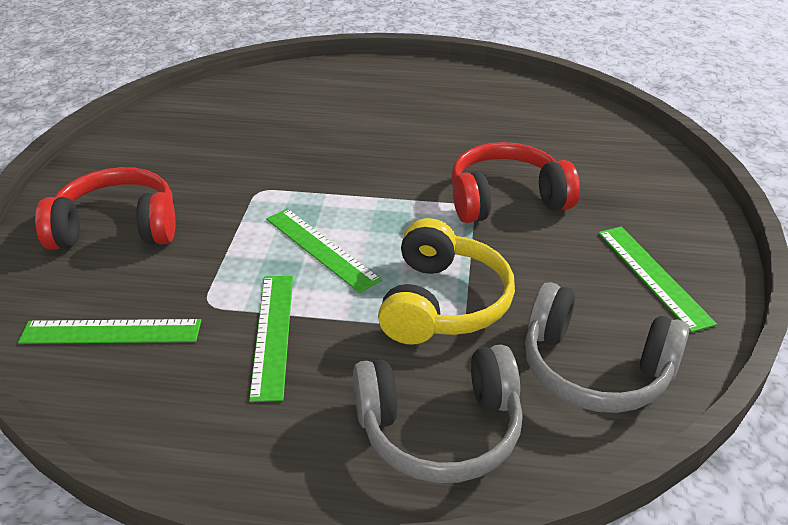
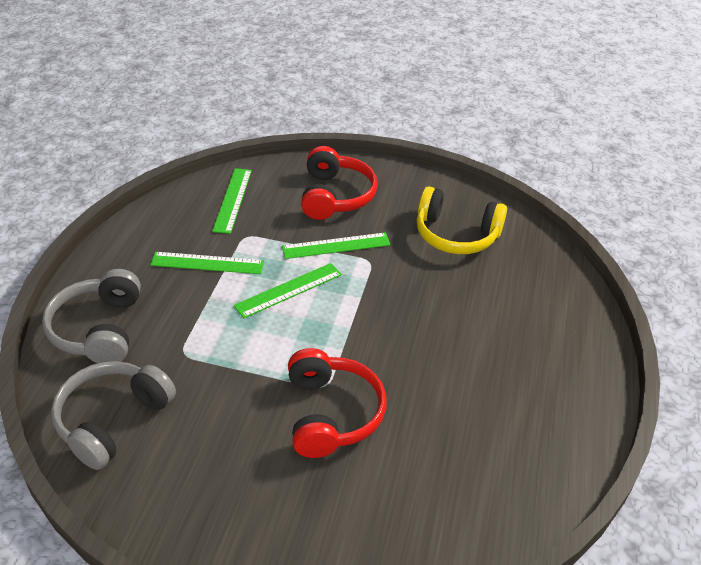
camera: 95 degrees right, 5 degrees up
yellow headphones [378,218,515,345] -> yellow headphones moved to [417,186,507,254]
green ruler [598,227,717,333] -> green ruler moved to [282,232,391,259]

